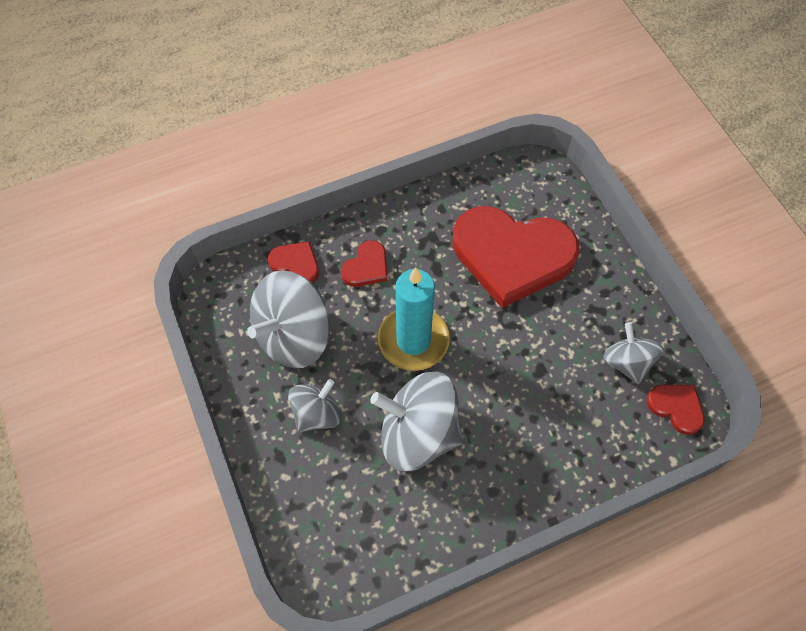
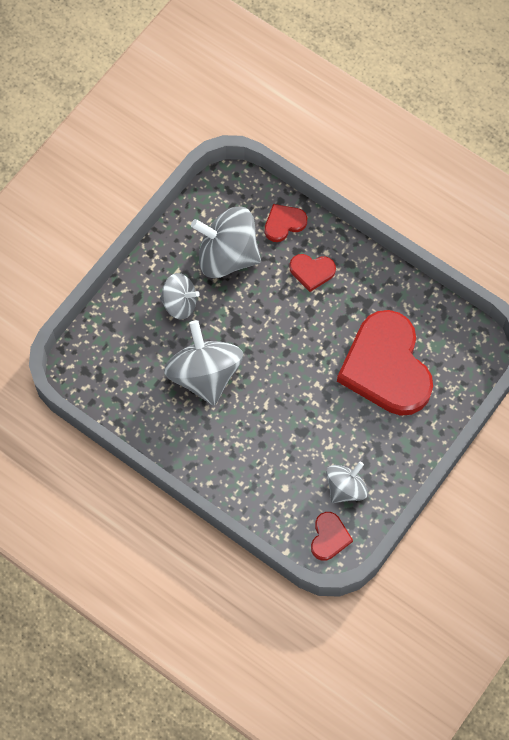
camera: 60 degrees right, 5 degrees up
red heart [268,241,319,283] -> red heart turned 120 degrees counterclockwise [265,204,307,242]
turquoise candle [378,267,450,371] -> none

